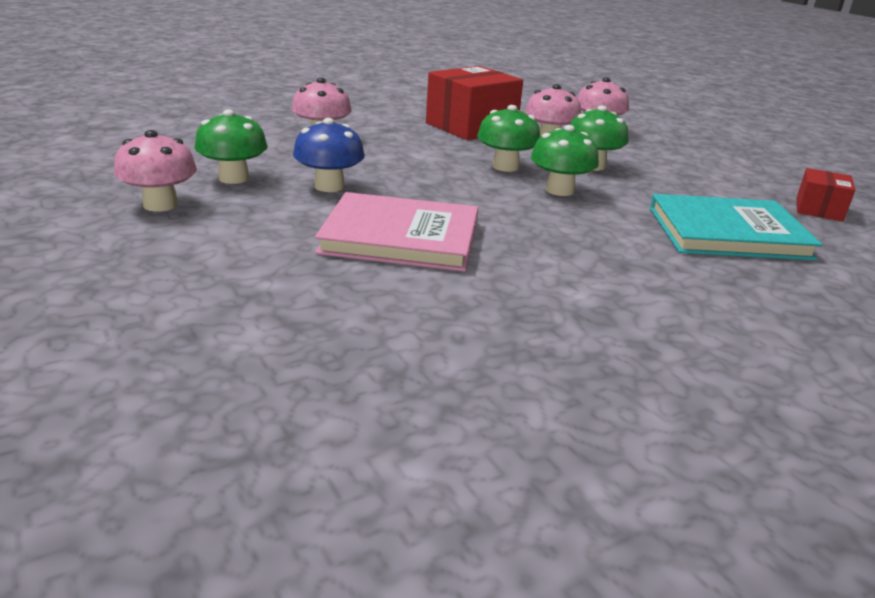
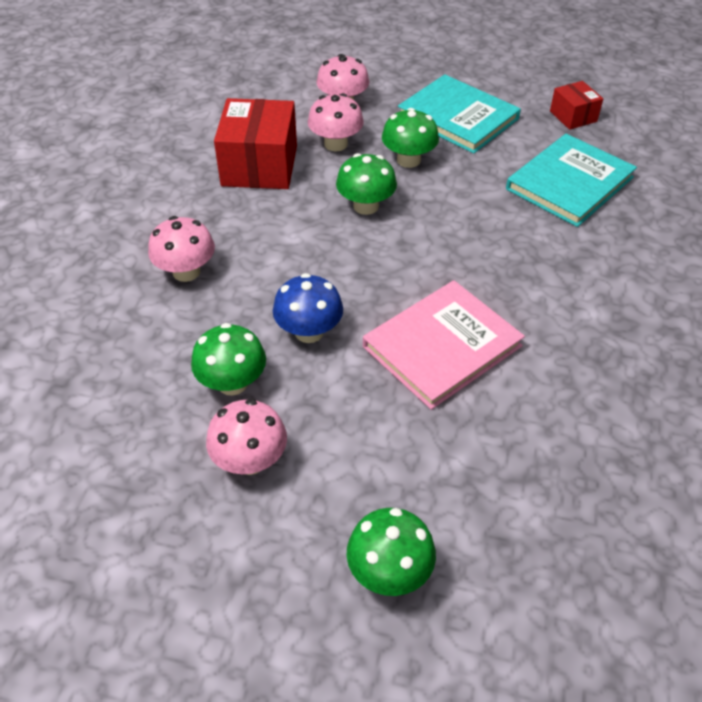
camera: 45 degrees left, 20 degrees up
green mushroom [531,125,599,196] -> green mushroom moved to [346,508,436,596]
none -> turquoise book [398,74,521,154]

